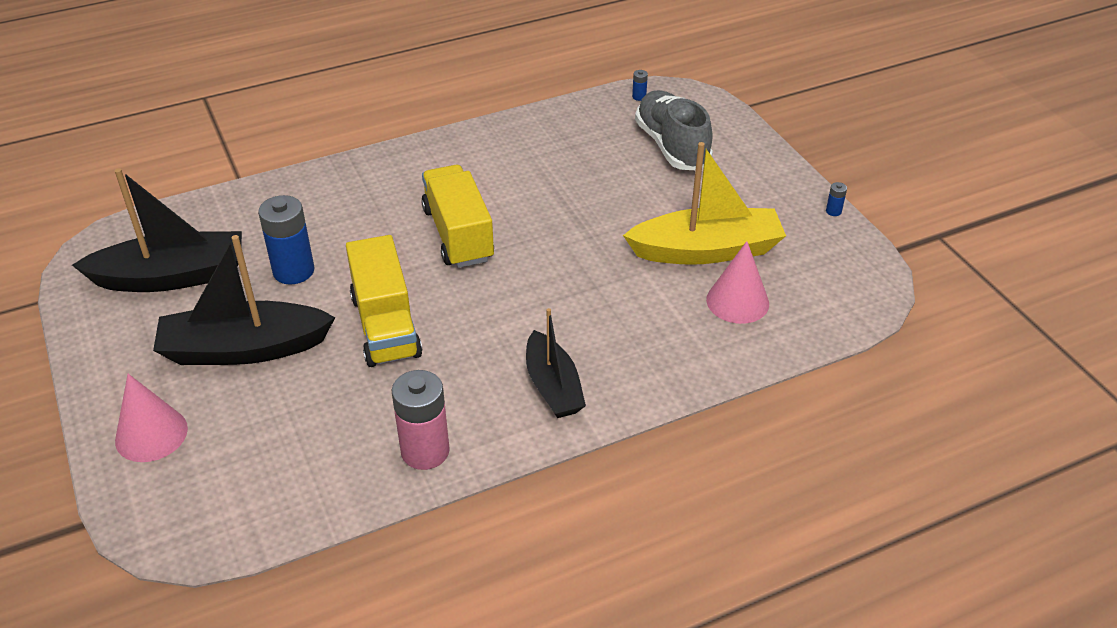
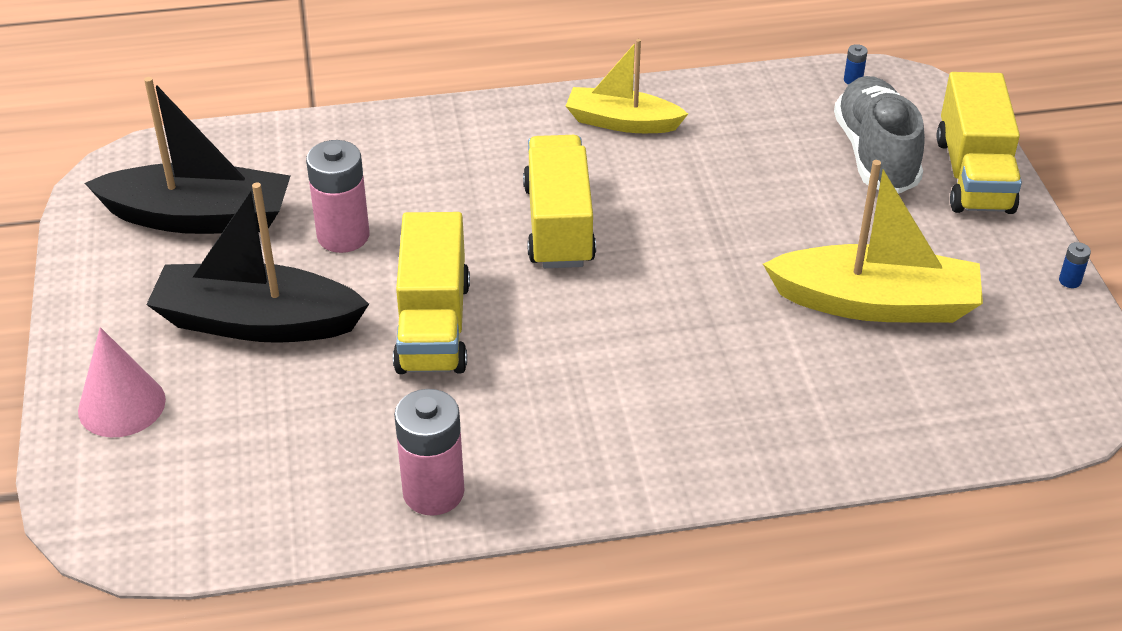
camera: 15 degrees right, 0 degrees up
blue battery [258,195,314,285] -> pink battery [306,140,369,253]
black boat [526,308,586,418] -> none
pink cone [706,241,769,324] -> none
none -> yellow boat [566,39,688,133]
none -> yellow truck [937,72,1022,214]

